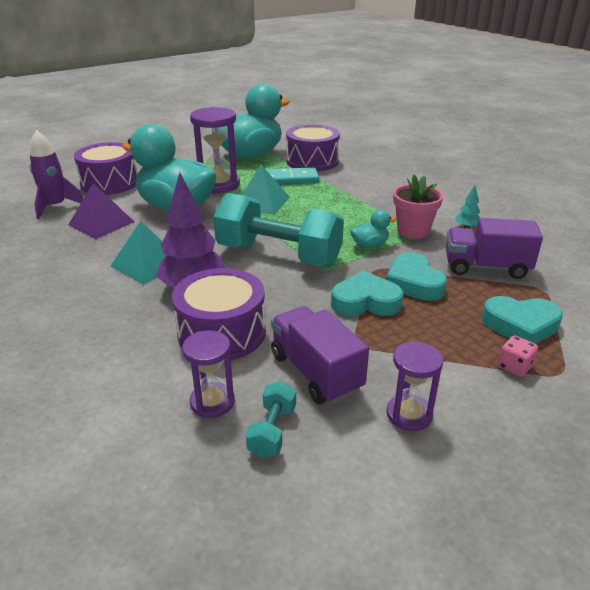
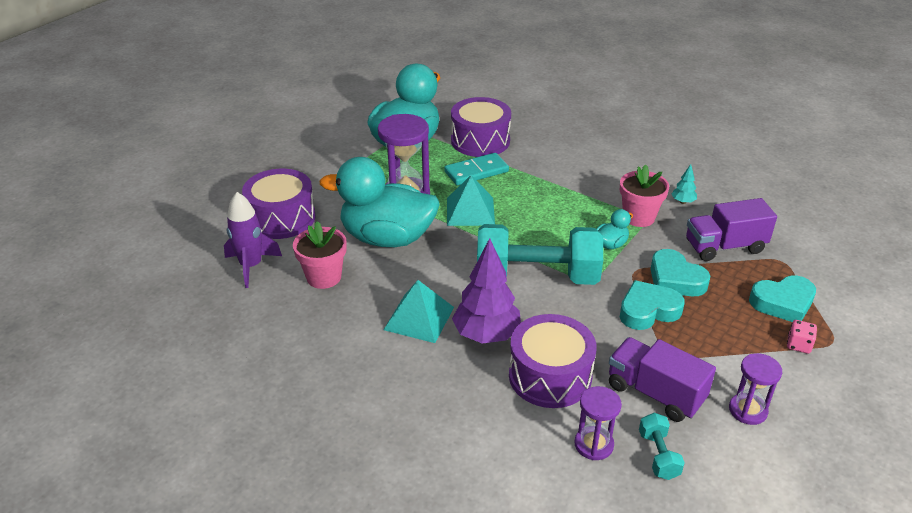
camera: 20 degrees left, 5 degrees up
purple pyramid [68,183,134,239] -> pink flower pot [293,221,346,289]

